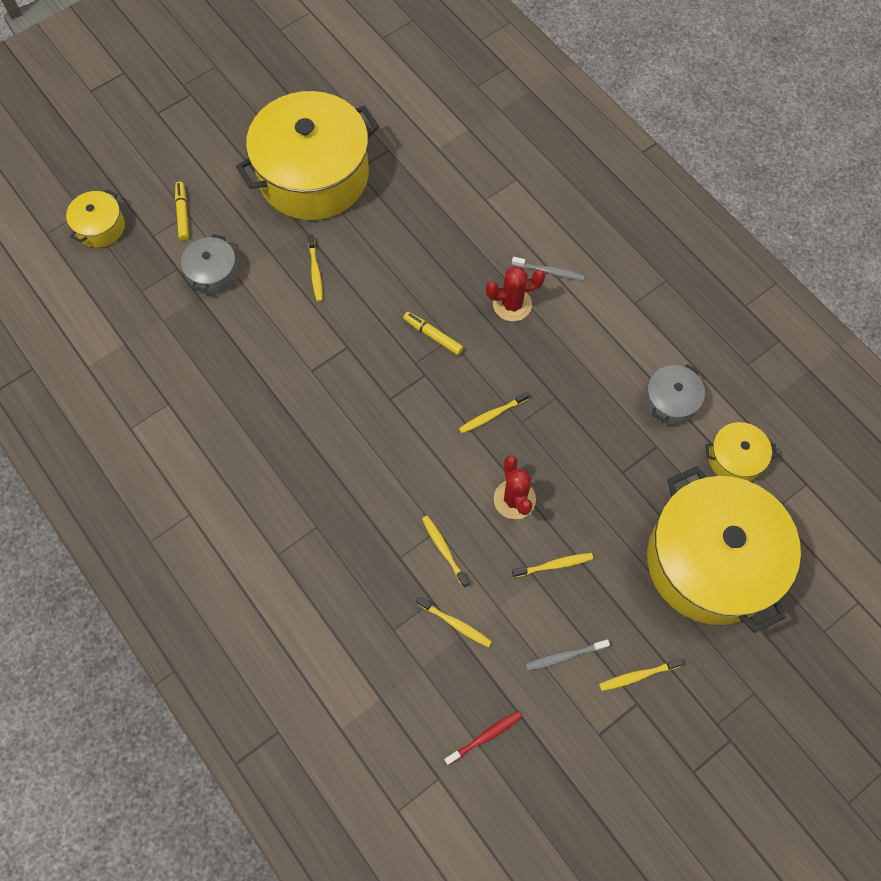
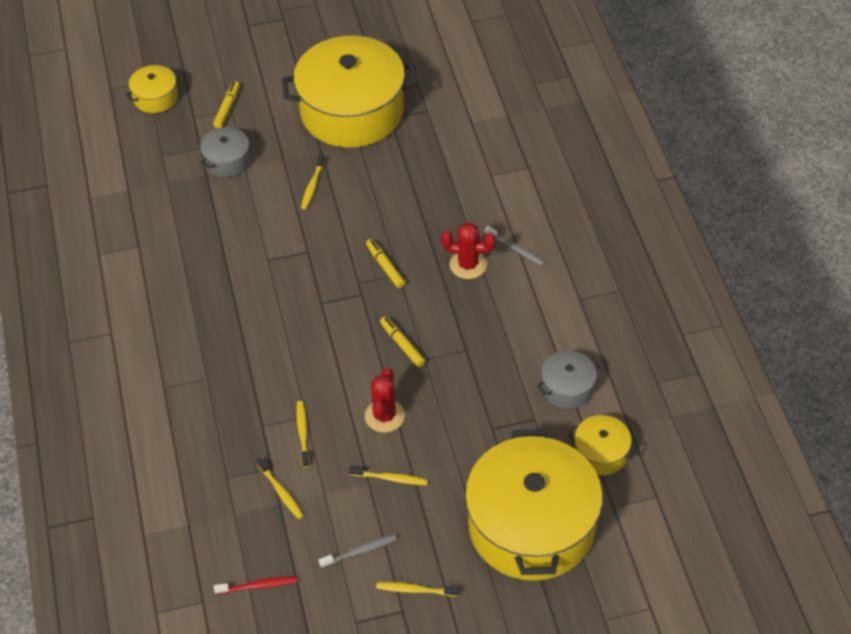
camera: 25 degrees right, 15 degrees down
yellow toothbrush [459,391,530,433] -> yellow marker [380,316,425,367]
grey toothbrush [526,639,610,671] -> grey toothbrush turned 150 degrees clockwise [319,534,397,568]

